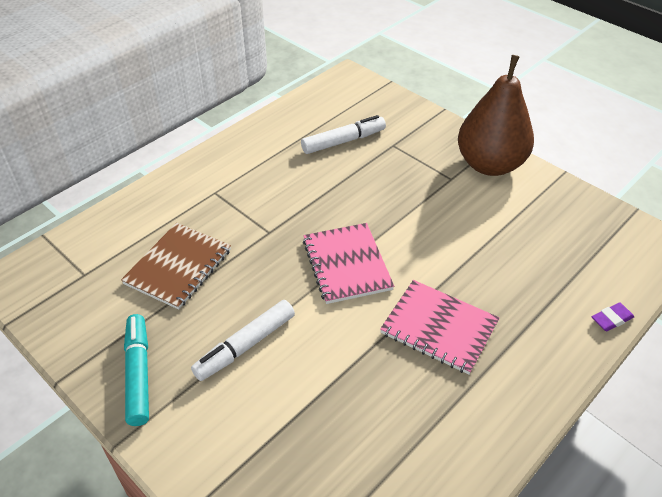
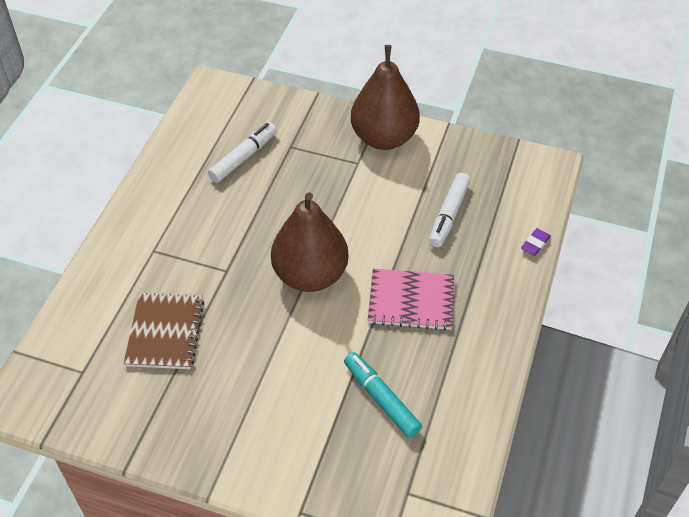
camera: 25 degrees left, 5 degrees up
turquoise marker [124,314,149,426] -> turquoise marker moved to [344,352,422,438]
white marker [191,300,295,381] -> white marker moved to [429,173,471,247]
pink notebook [303,223,394,304] -> brown pear [271,192,349,292]

